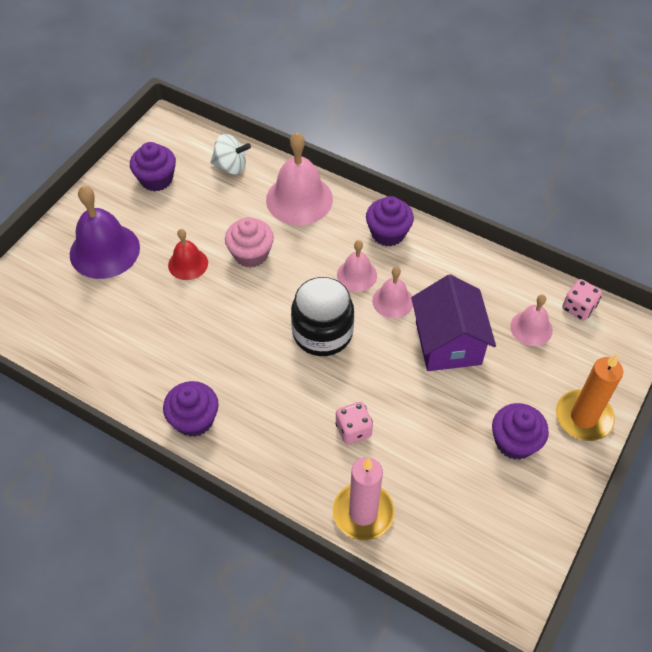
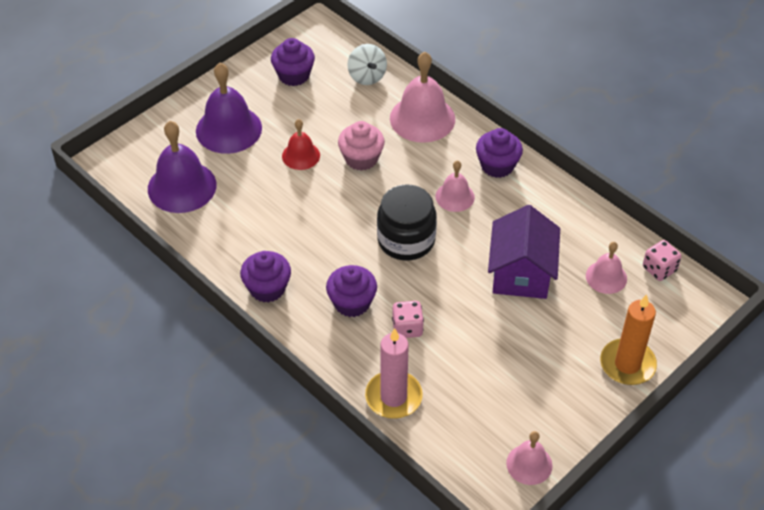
camera: 15 degrees right, 5 degrees down
white spinning top [210,134,251,175] -> white spinning top turned 45 degrees clockwise [347,44,387,85]
pink bell [372,267,413,318] -> pink bell moved to [506,431,553,485]
purple cupcake [492,403,549,460] -> purple cupcake moved to [326,265,377,317]
none -> purple bell [148,121,216,213]

